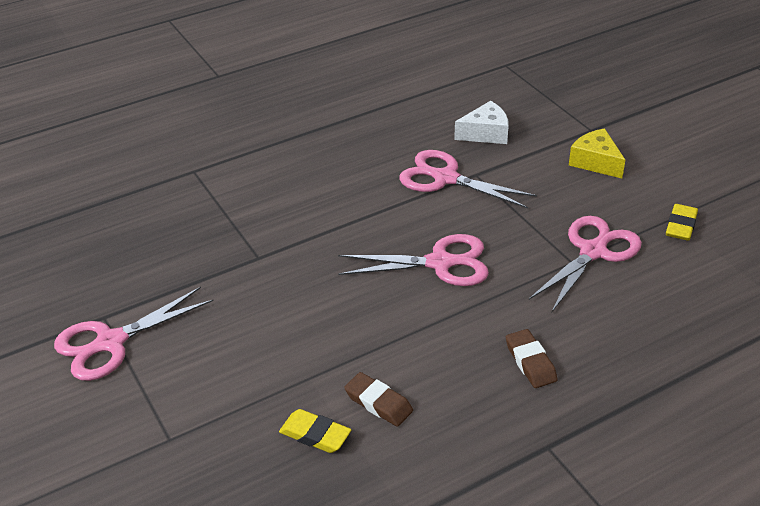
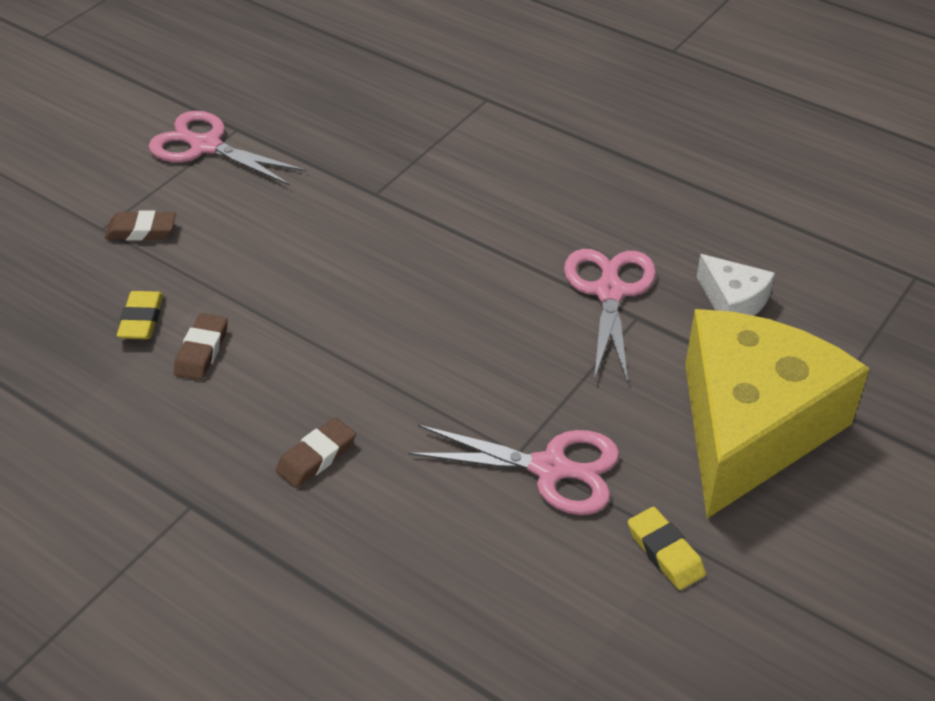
camera: 65 degrees right, 5 degrees up
pink scissors [338,234,489,286] -> none
yellow cheese [569,128,625,178] -> yellow cheese [685,309,870,518], size x2.38
yellow eraser [666,204,698,241] -> yellow eraser turned 60 degrees clockwise [628,507,706,590]
none -> brown eraser [105,211,176,241]

